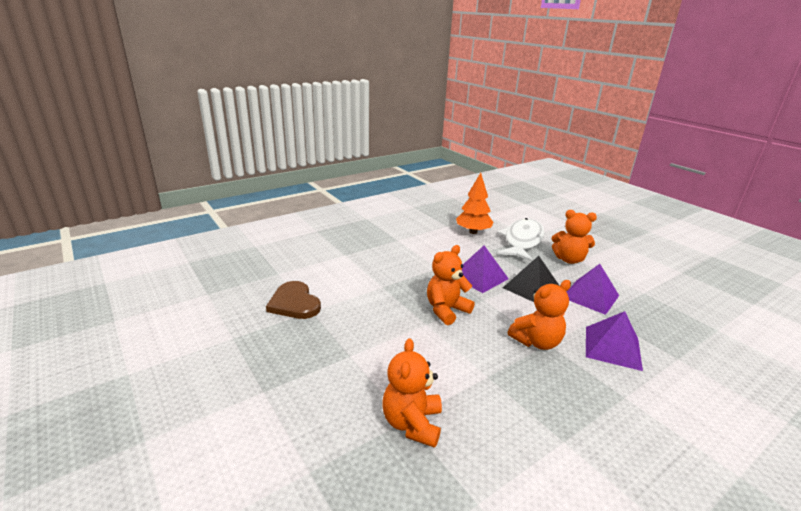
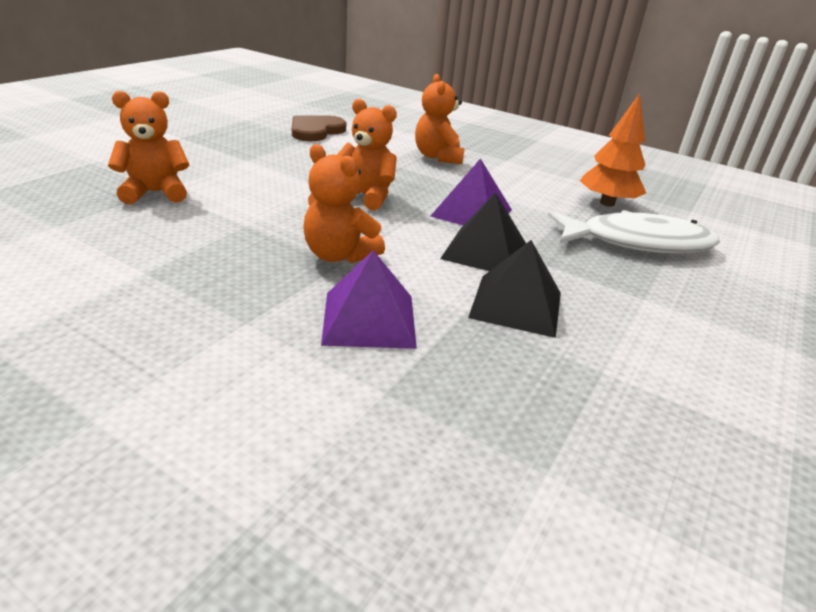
camera: 65 degrees right, 5 degrees up
orange teddy bear [552,210,597,264] -> orange teddy bear moved to [415,74,464,164]
purple pyramid [567,264,619,315] -> black pyramid [468,240,561,338]

